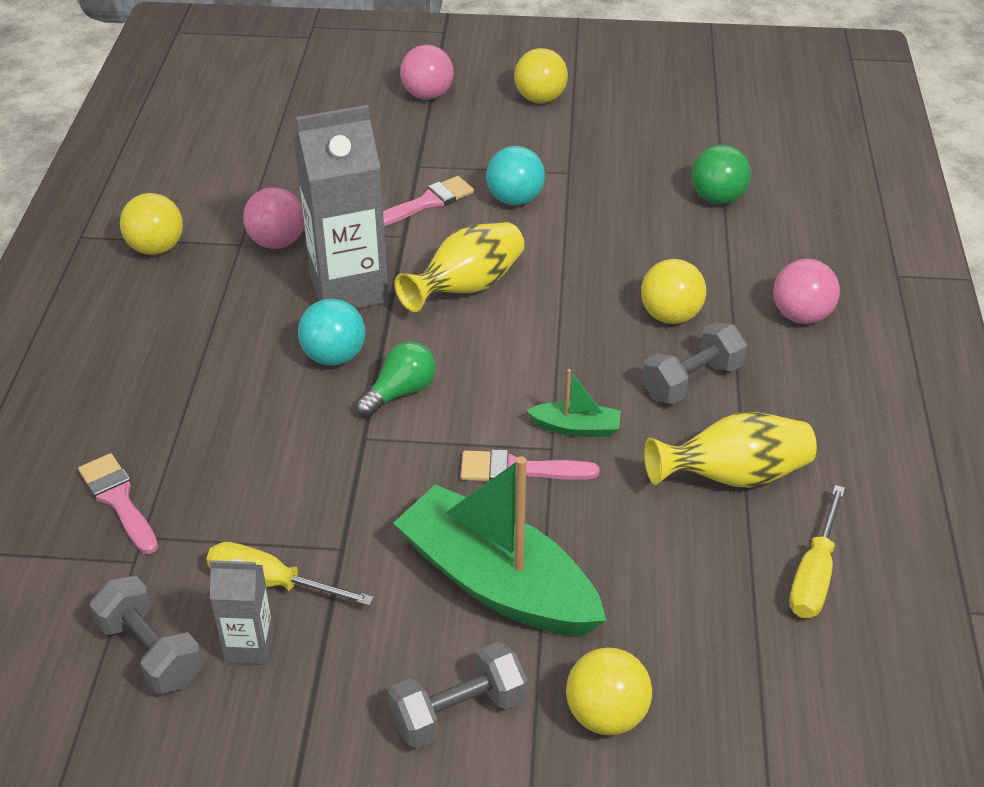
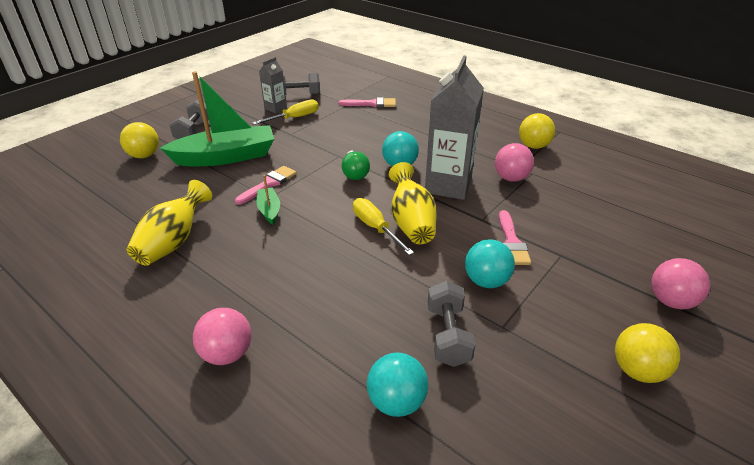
camera: 125 degrees right, 5 degrees down
green boat [526,369,621,437] -> green boat turned 120 degrees clockwise [257,175,280,224]
yellow ball [641,259,706,324] -> none
grey dumbbell [642,322,747,404] -> grey dumbbell moved to [428,281,475,367]
green ball [691,145,751,204] -> turquoise ball [367,353,428,417]
yellow screwdriver [789,485,845,618] -> yellow screwdriver moved to [353,198,414,255]

